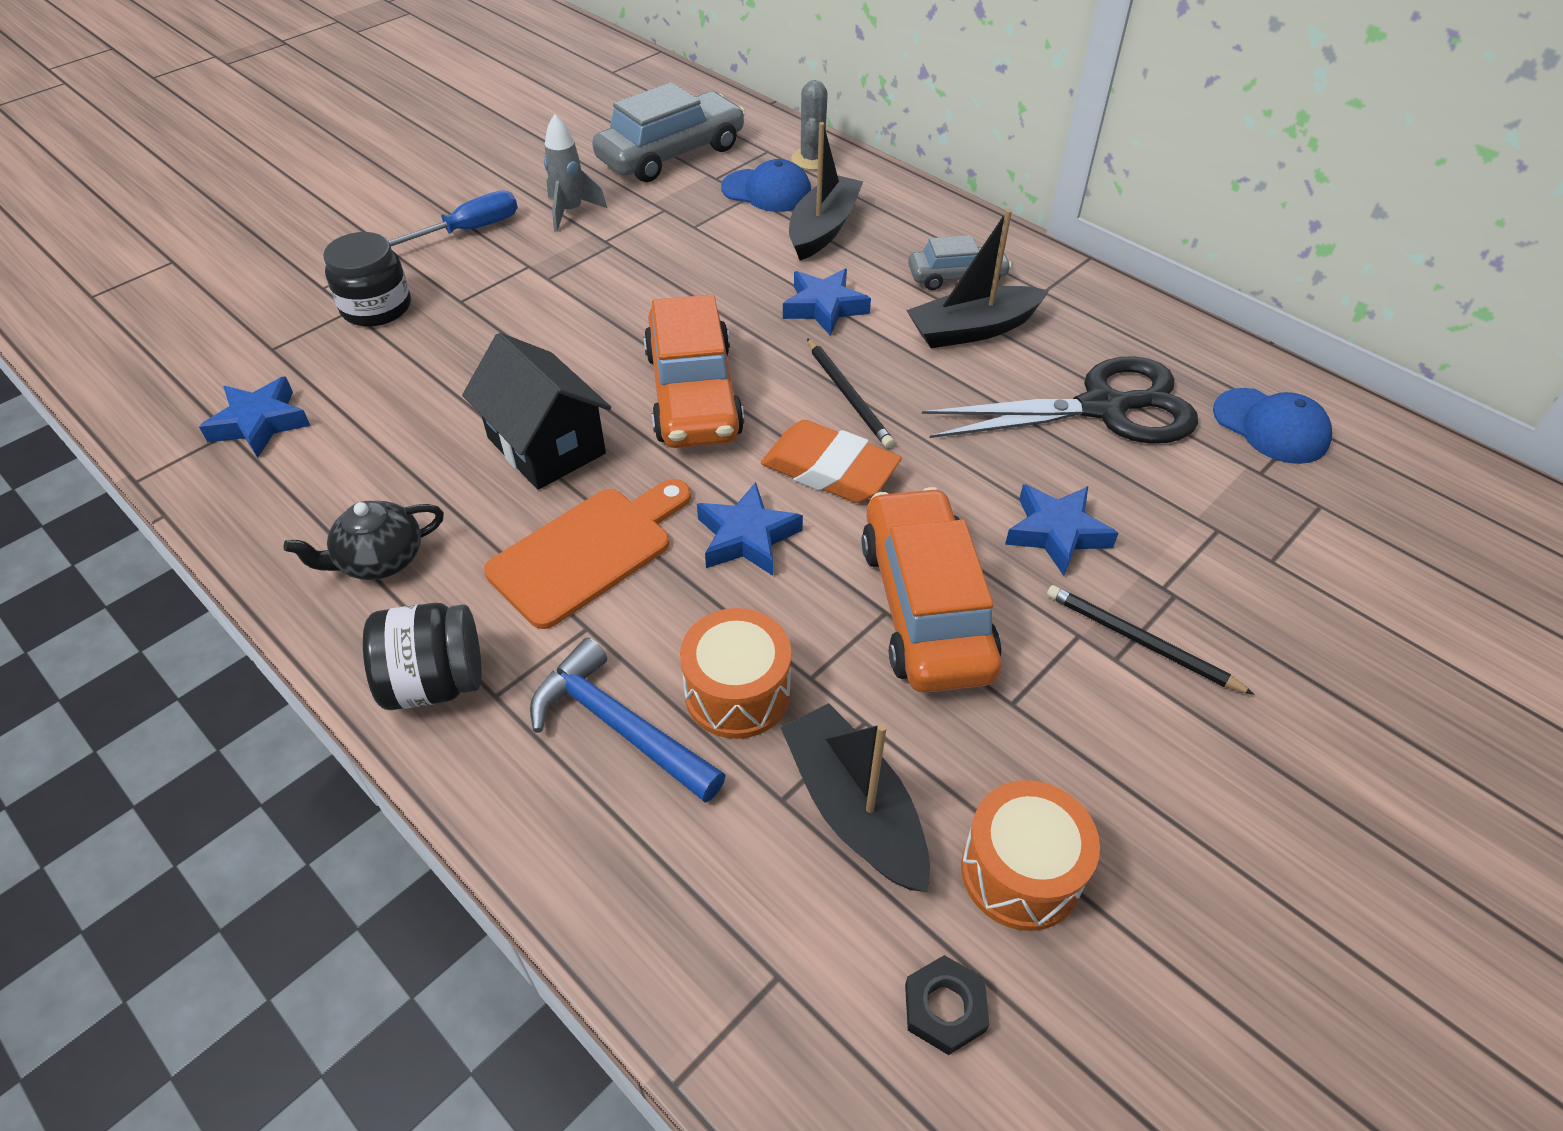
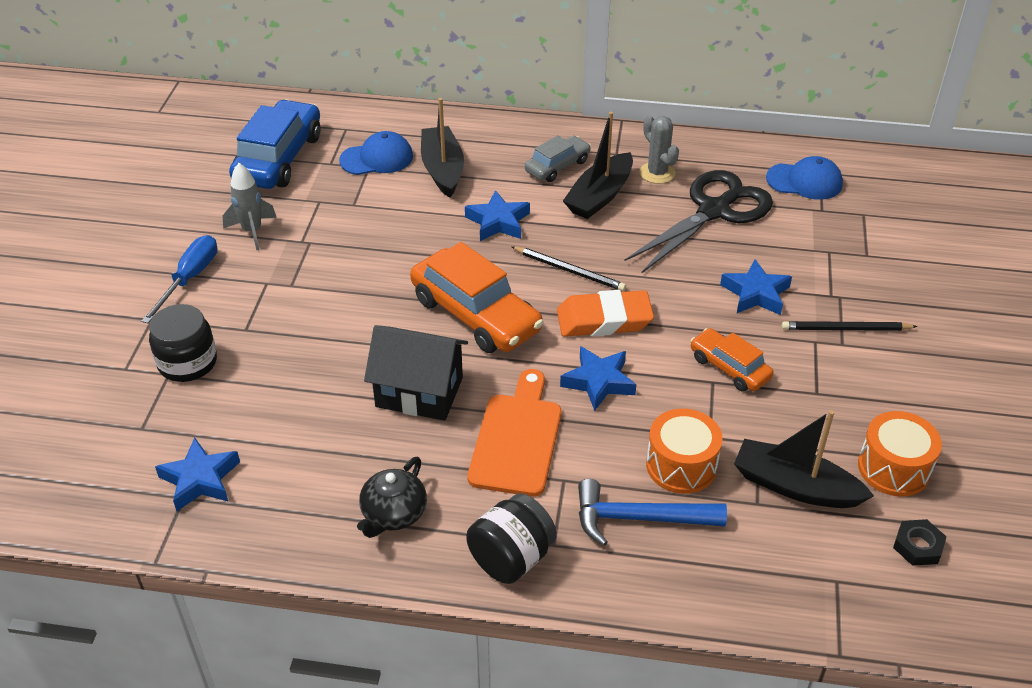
camera: 35 degrees left, 5 degrees down
grey car [592,82,745,182] -> blue car [229,100,320,189]
grey cactus [791,80,834,170] -> grey cactus moved to [640,115,679,184]
orange car [862,487,1002,693] -> orange car [690,328,774,392], size x0.56

